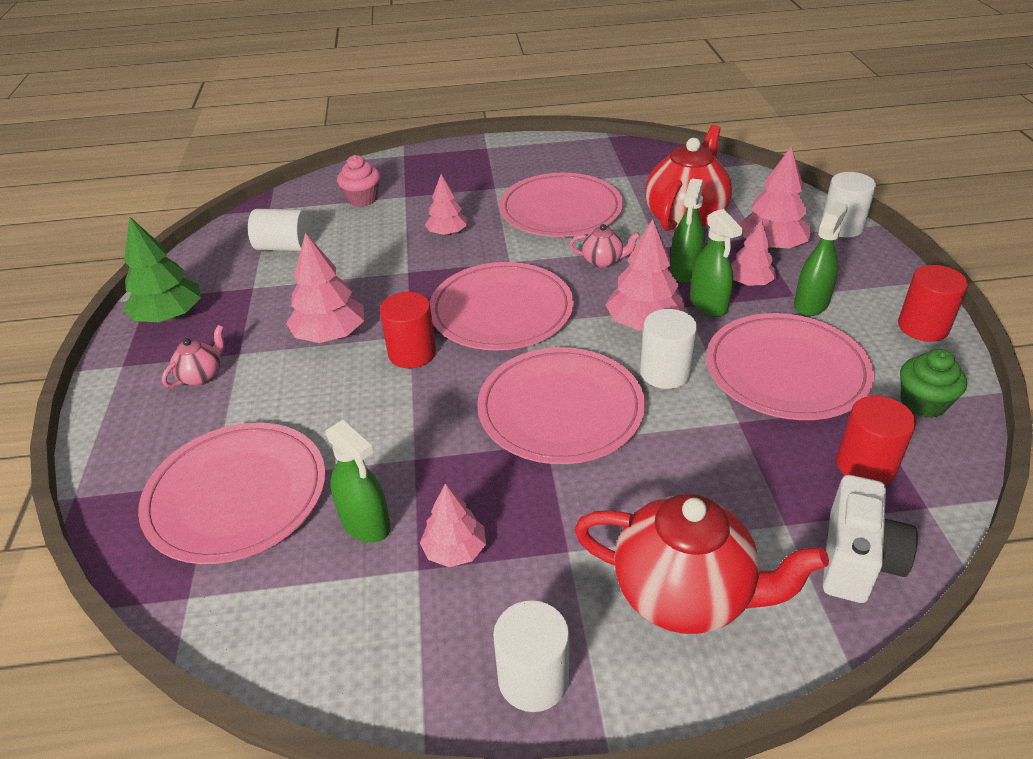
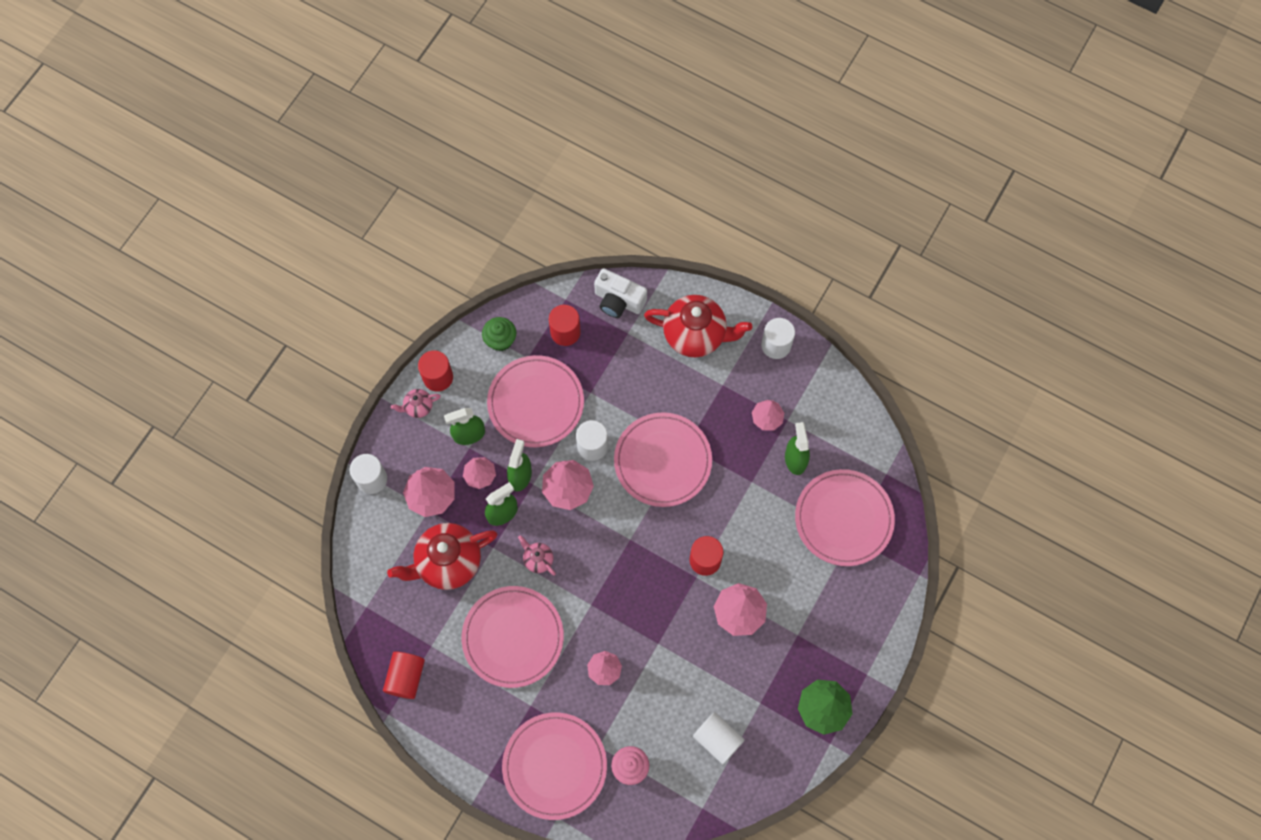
camera: 145 degrees left, 30 degrees up
pink teapot [162,325,224,388] -> pink teapot moved to [391,389,441,418]
pink plate [430,262,574,351] -> pink plate moved to [502,712,607,820]
red teapot [574,494,829,634] -> red teapot turned 135 degrees clockwise [644,295,752,357]
white camera [823,475,918,603] -> white camera turned 120 degrees counterclockwise [594,268,647,318]
none -> red cylinder [383,651,425,699]

